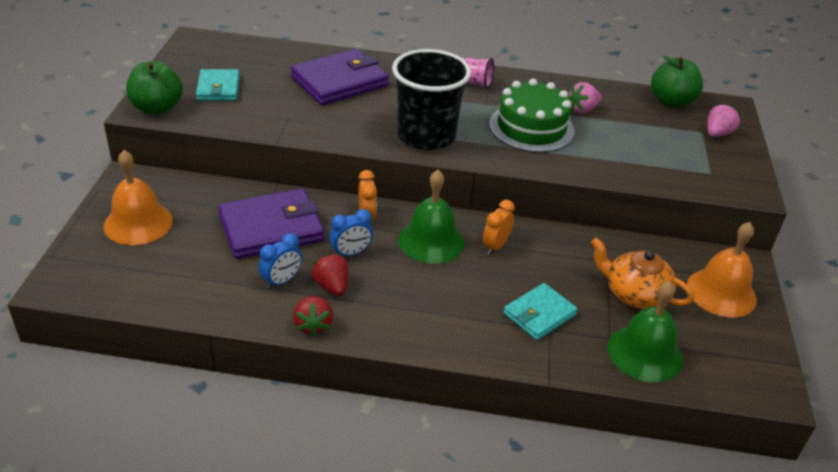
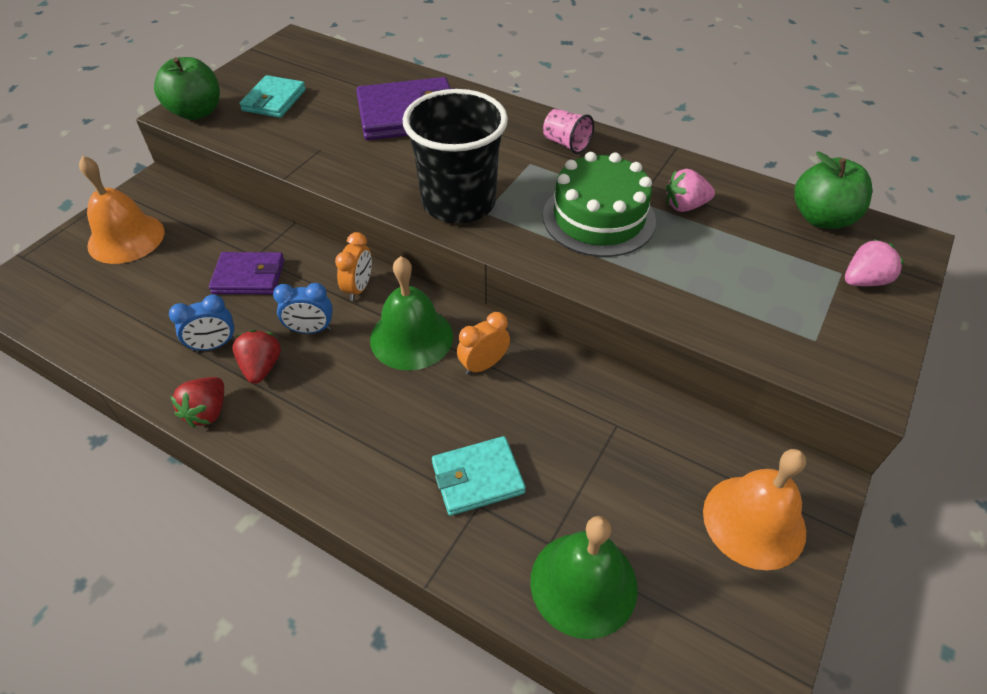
camera: 25 degrees right, 10 degrees up
purple wallet [218,188,324,259] -> purple wallet [209,252,284,294], size x0.60
orange teapot [591,237,694,309] -> none

